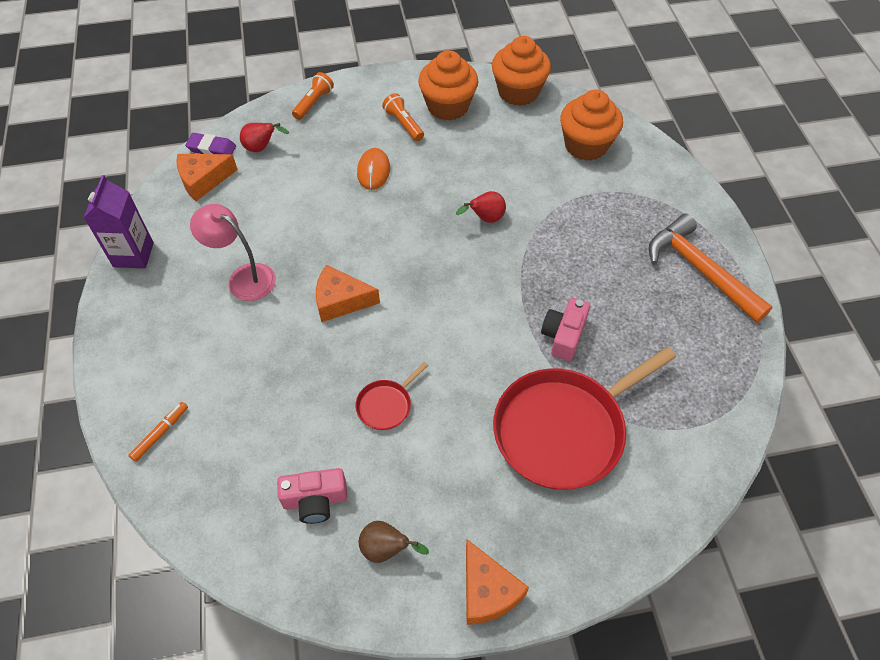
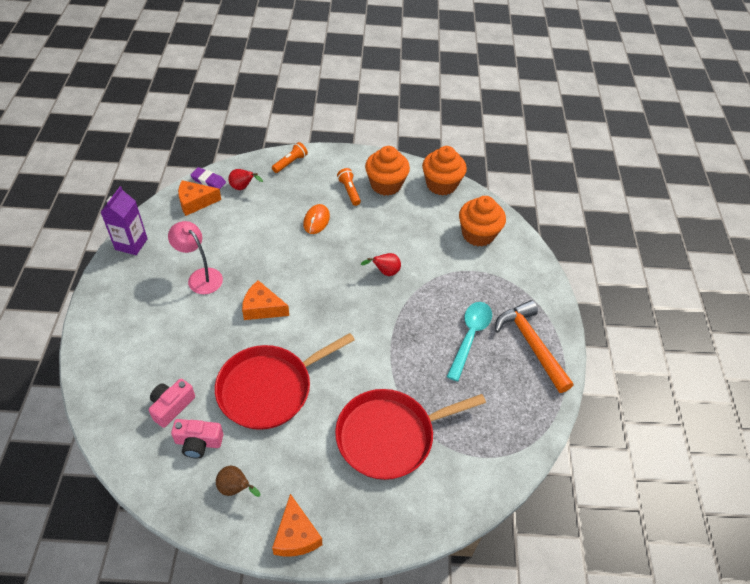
camera: 10 degrees right, 5 degrees down
orange marker [128,402,188,462] -> none
red pan [355,362,428,430] -> red pan [215,333,355,430], size x2.32
pink camera [541,298,590,361] -> pink camera moved to [149,379,195,428]
none -> turquoise spoon [446,302,492,381]

